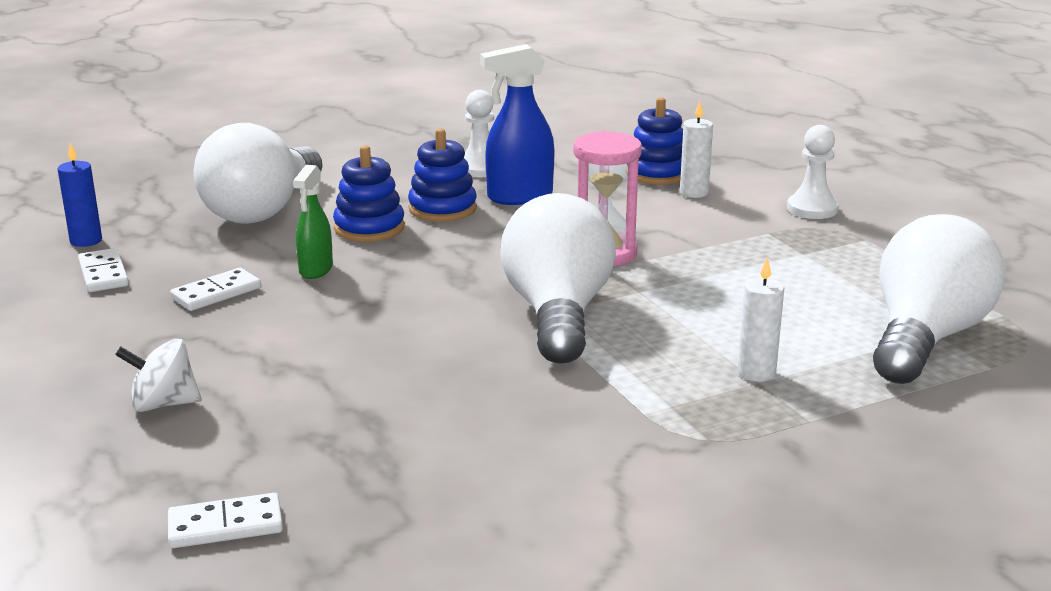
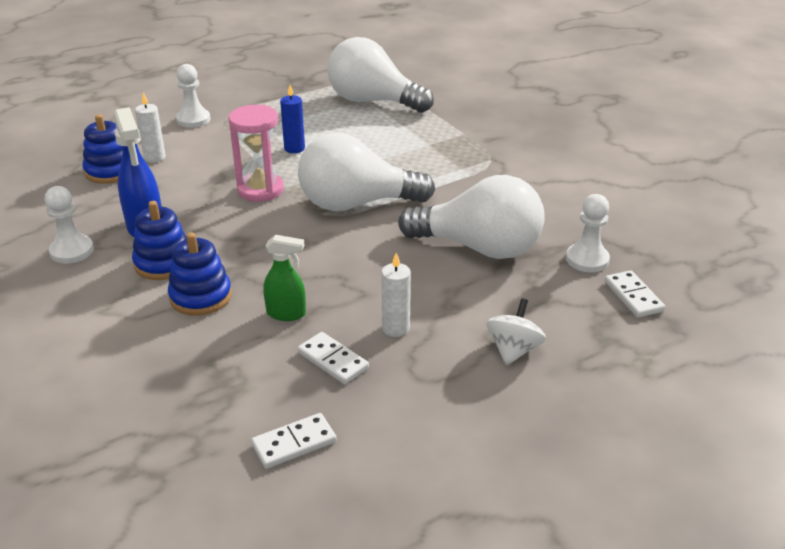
camera: 95 degrees left, 10 degrees up
blue candle [58,143,102,247] -> blue candle moved to [280,85,305,153]
white spinning top [115,339,201,412] -> white spinning top turned 150 degrees counterclockwise [487,298,546,366]
white light bulb [194,123,323,224] -> white light bulb moved to [398,175,545,259]
white candle [738,258,784,382] -> white candle moved to [381,253,411,337]
none -> white pawn [566,194,610,272]

